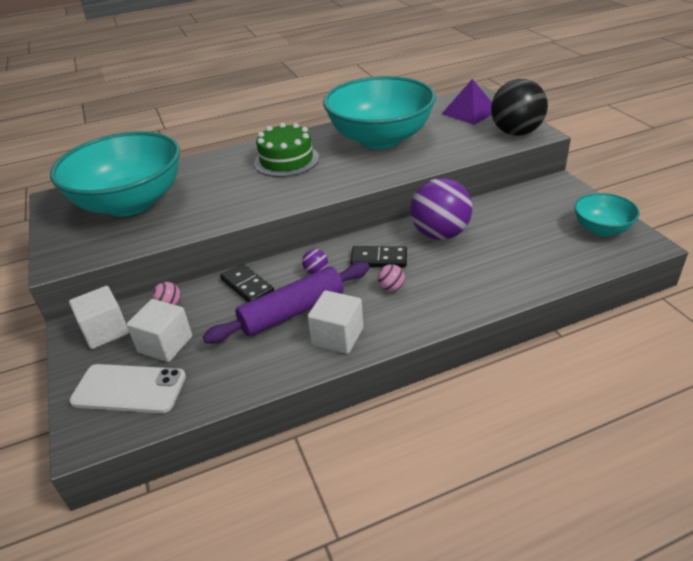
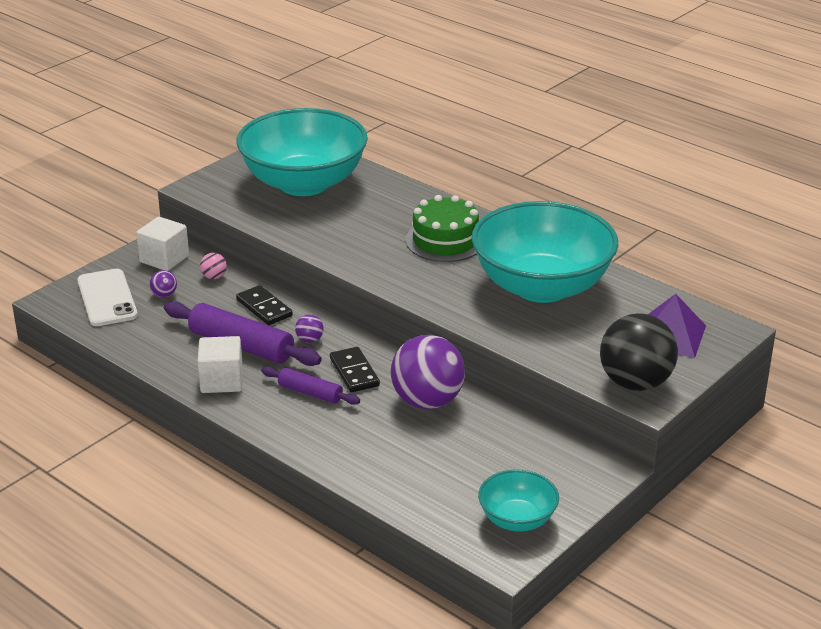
camera: 60 degrees right, 5 degrees down
white cube [126,299,192,362] -> purple ball [150,270,177,297]
black domino [220,263,274,302] -> black domino turned 60 degrees counterclockwise [236,285,293,325]
pink ball [378,264,405,291] -> purple rolling pin [261,367,360,405]

